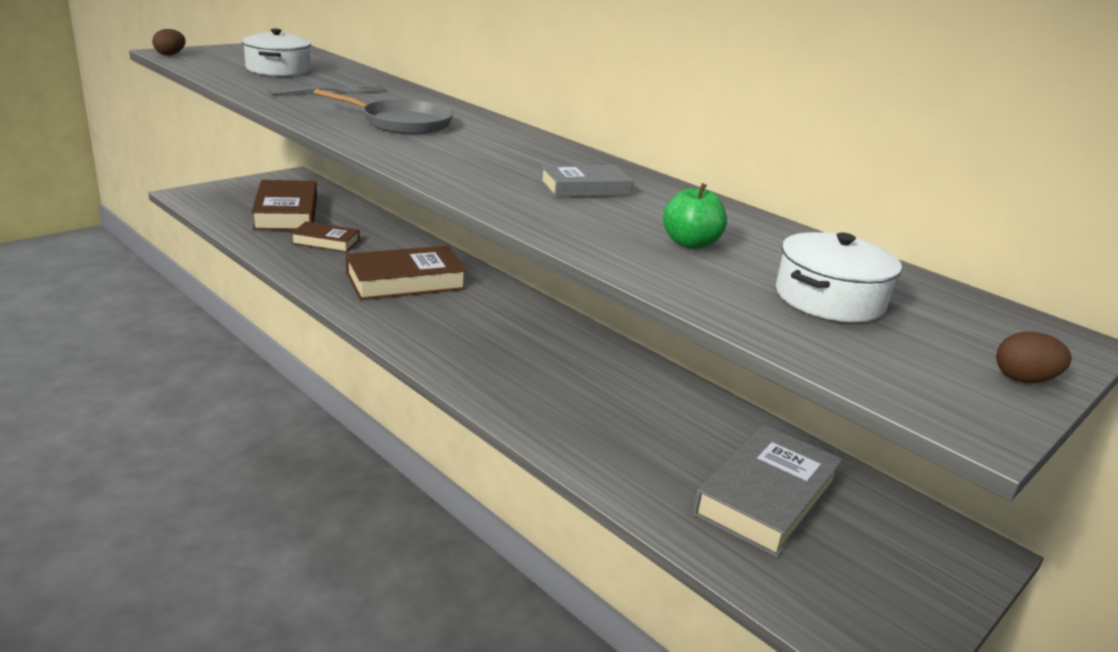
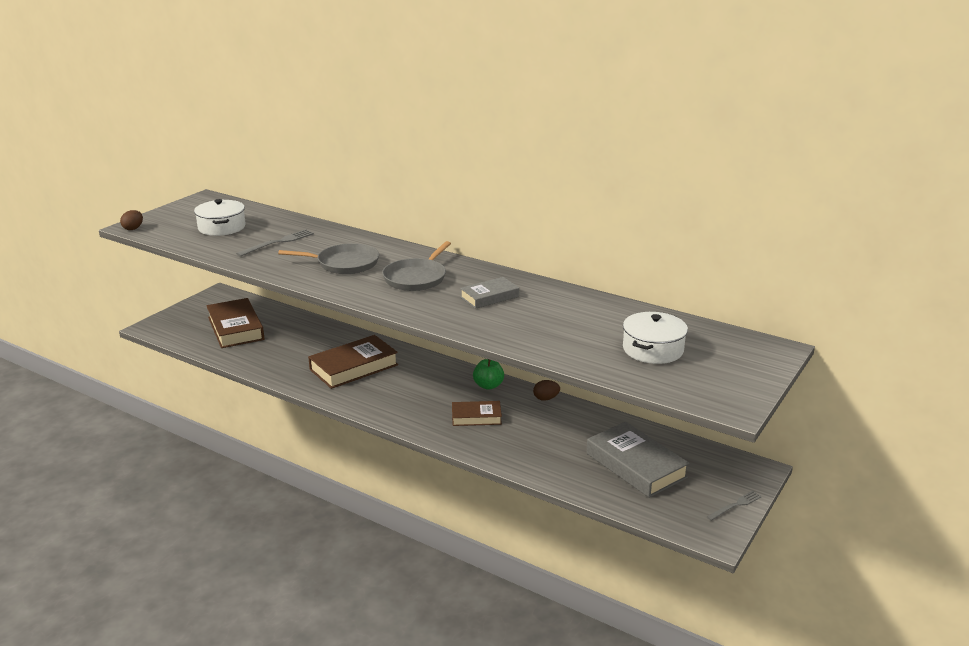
camera: 10 degrees left, 0 degrees up
brown book [291,221,360,253] -> brown book moved to [452,401,502,426]
green apple [663,183,727,249] -> green apple moved to [473,359,504,390]
grey book [692,425,843,558] -> grey book turned 60 degrees counterclockwise [587,422,690,498]
brown egg [996,332,1072,383] -> brown egg moved to [533,380,560,401]
none -> grey pan [382,241,451,291]
none -> grey fork [707,491,762,521]

